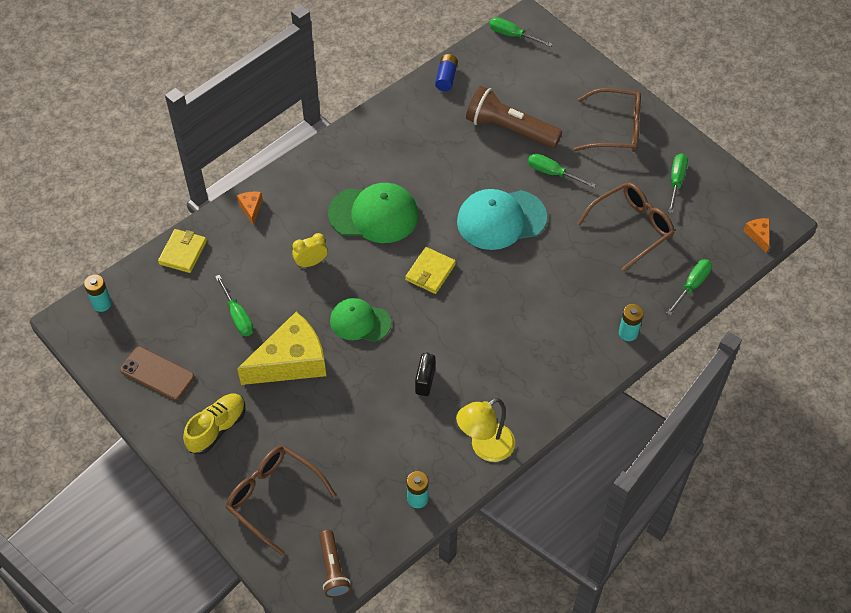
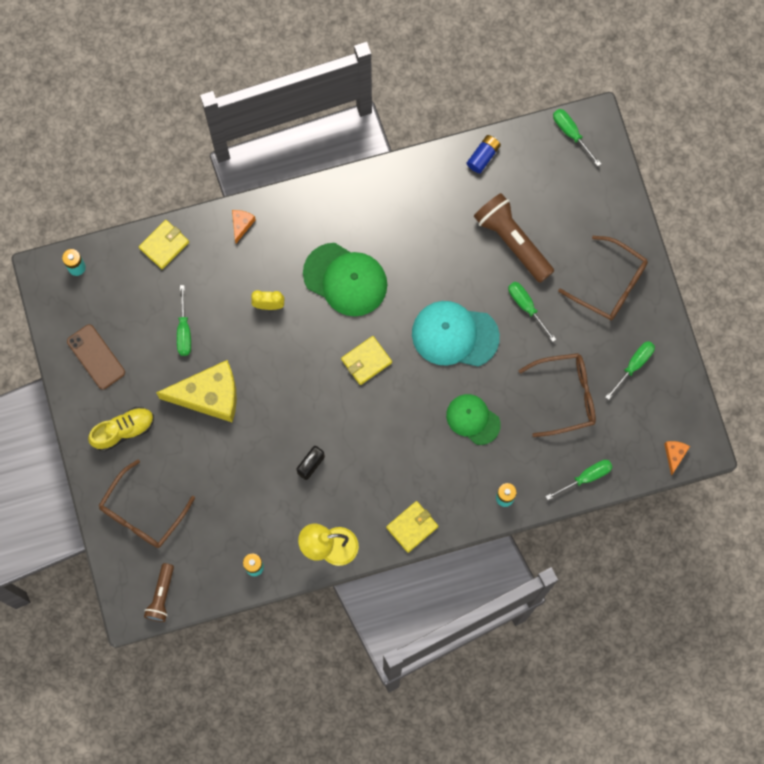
camera: 25 degrees right, 20 degrees up
brown glasses [226,446,336,555] -> brown glasses turned 120 degrees counterclockwise [98,459,195,548]
green cap [330,298,391,342] -> green cap moved to [446,394,501,445]
none -> yellow wallet [386,501,438,553]

